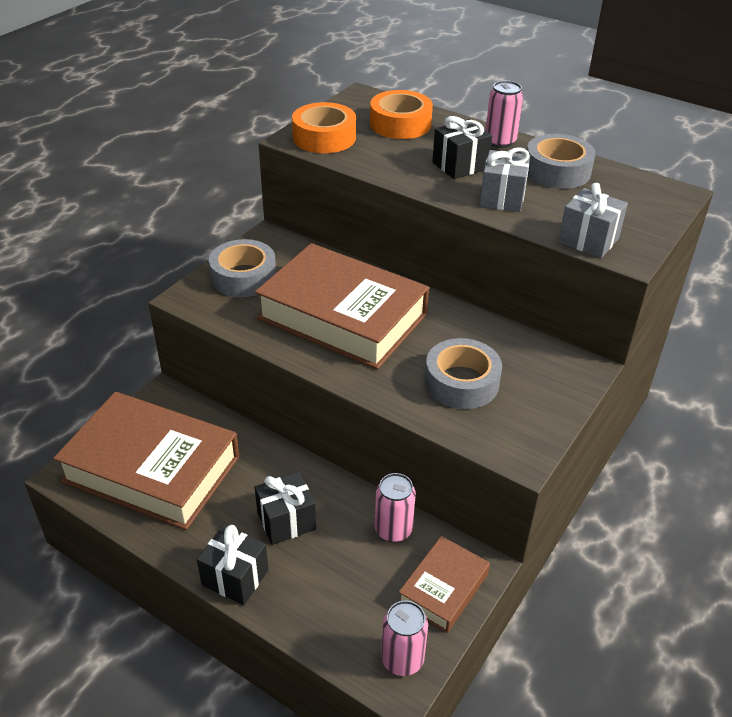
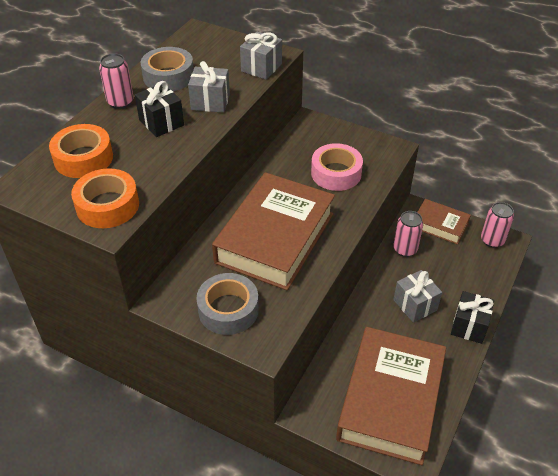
camera: 95 degrees left, 5 degrees up
black gift [255,472,316,545] -> grey gift [393,270,442,323]
grey tape [425,338,502,409] -> pink tape [311,143,363,191]

